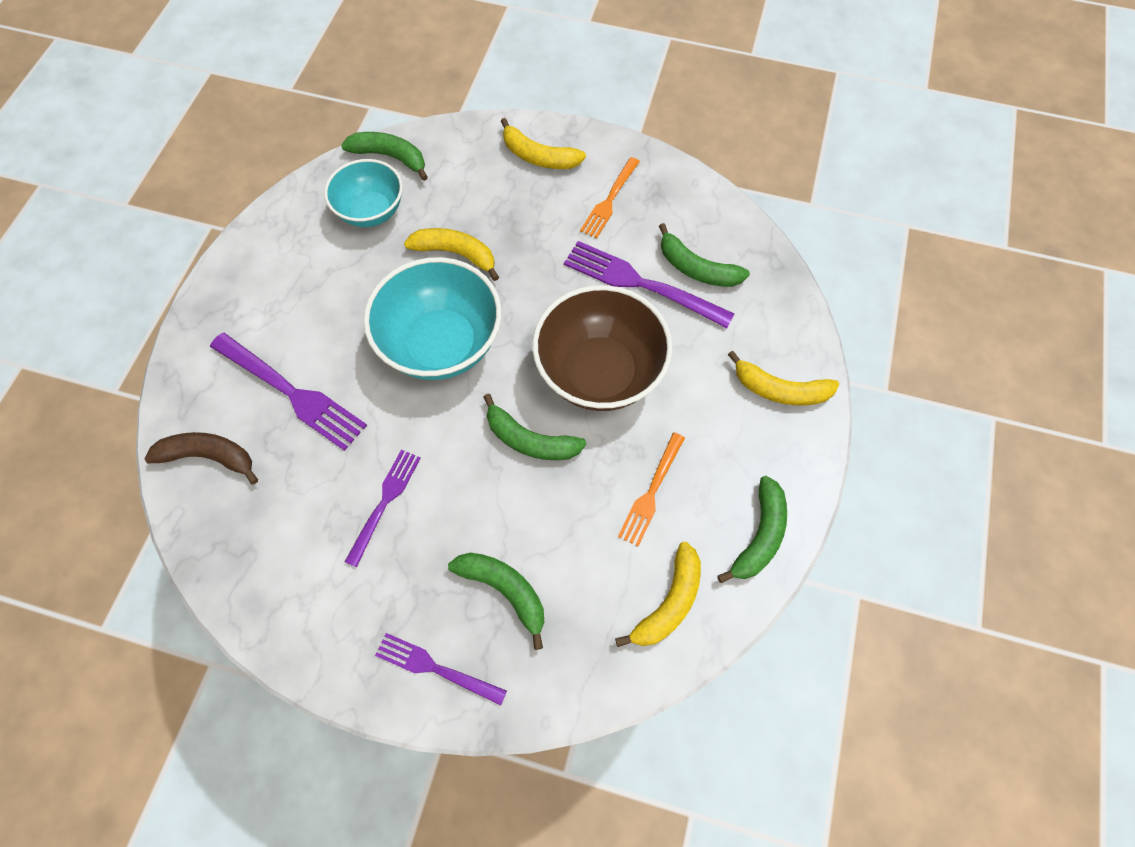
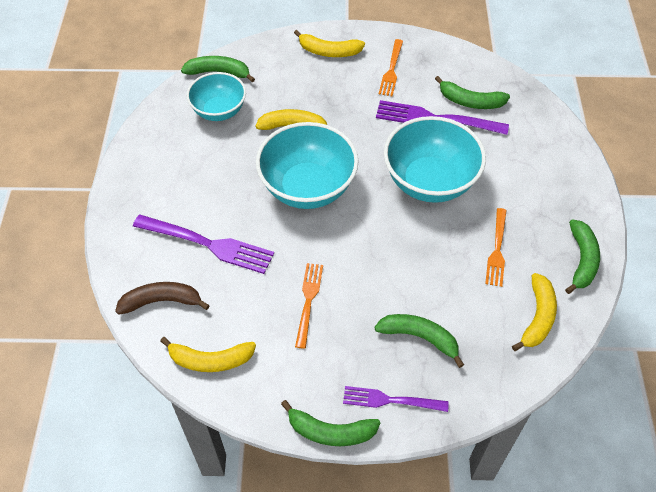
camera: 15 degrees left, 10 degrees down
purple fork [345,450,421,567] -> orange fork [295,263,323,349]
green banana [483,393,587,460] -> green banana moved to [281,400,381,446]
brown bowl [532,285,673,411] -> turquoise bowl [384,116,486,203]
yellow banana [728,351,839,406] -> yellow banana moved to [160,337,256,372]

